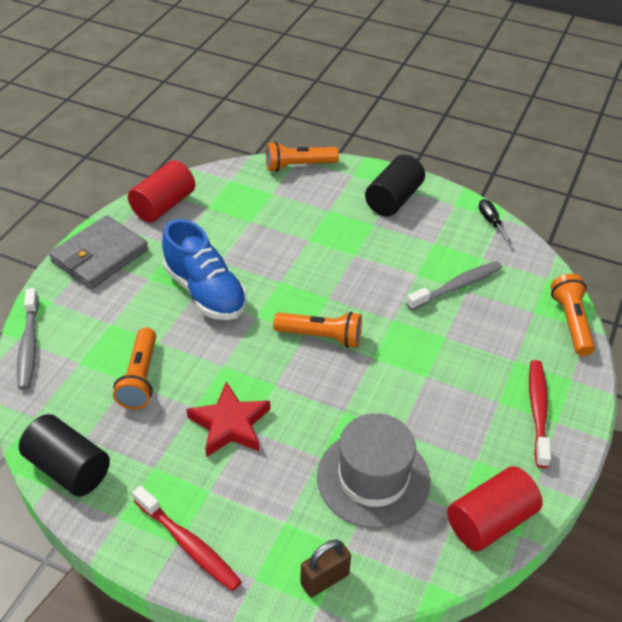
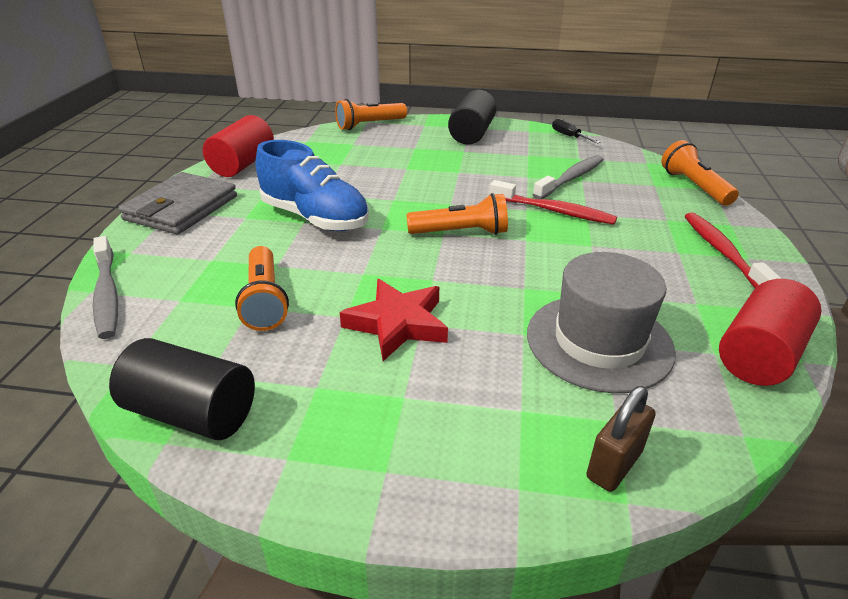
camera: 15 degrees left, 10 degrees down
red toothbrush [132,486,242,591] -> red toothbrush moved to [490,180,617,225]

